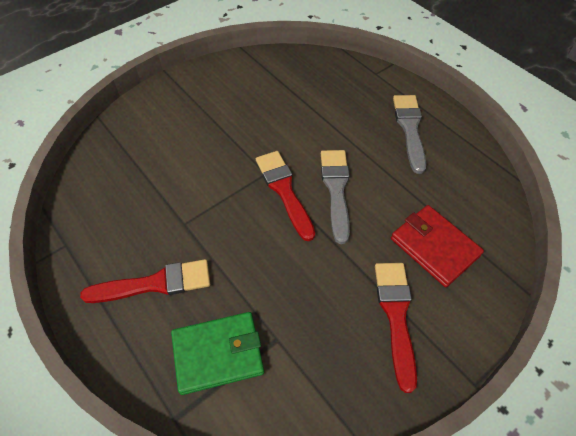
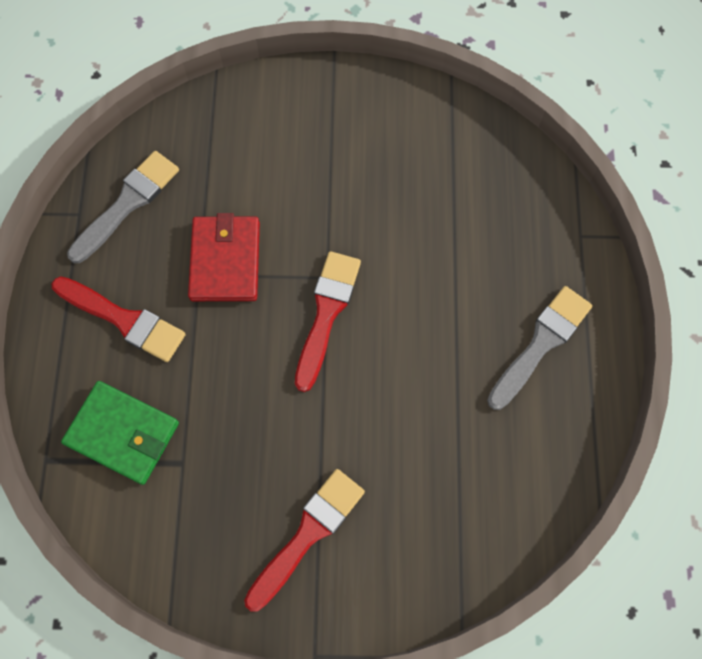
camera: 40 degrees right, 15 degrees up
grey brush [321,150,350,244] -> grey brush moved to [67,151,179,263]
red wallet [391,205,484,287] -> red wallet moved to [188,213,260,301]

